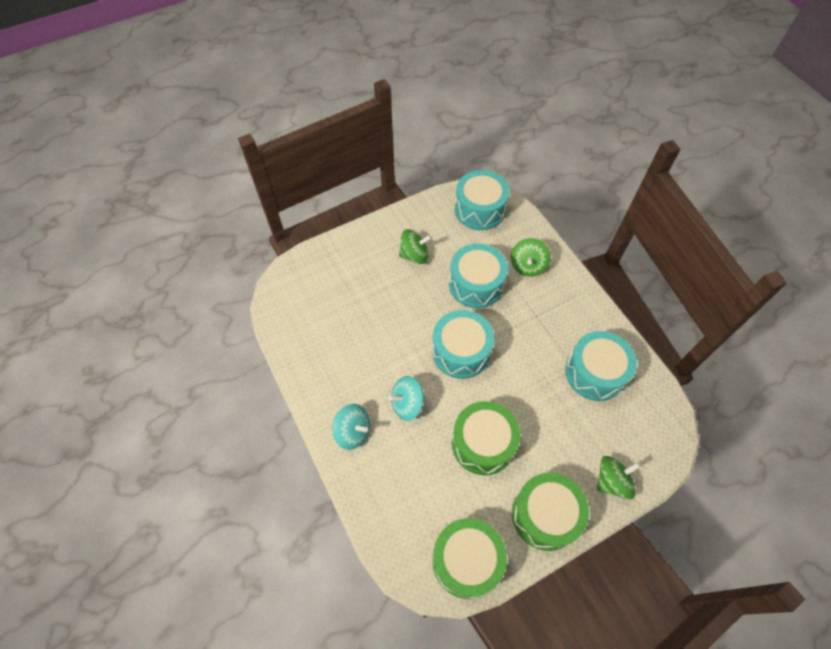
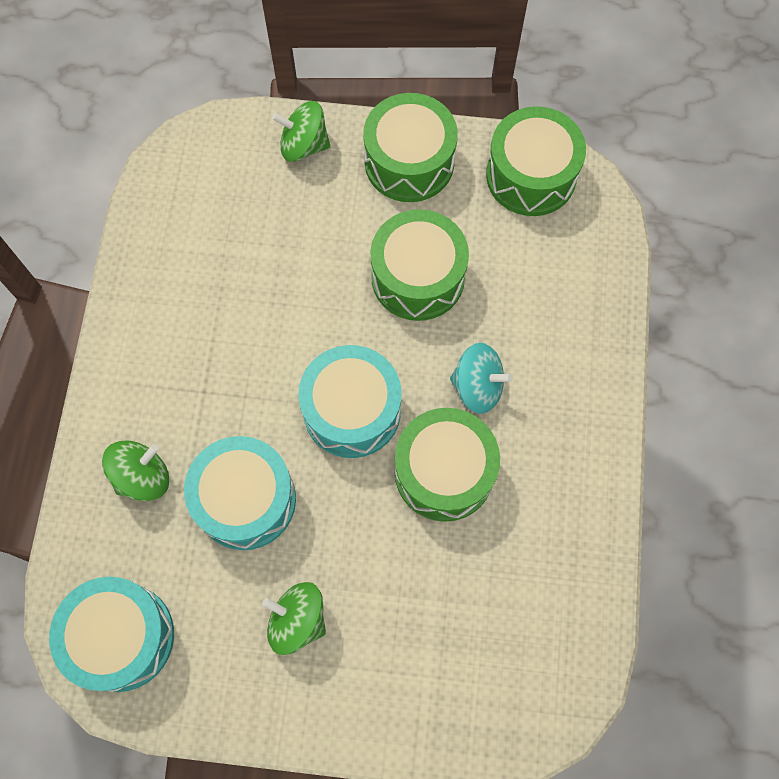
camera: 145 degrees left, 10 degrees up
turquoise spinning top [332,404,370,450] -> none
turquoise drum [565,331,637,401] -> none
none -> green drum [395,408,500,522]

